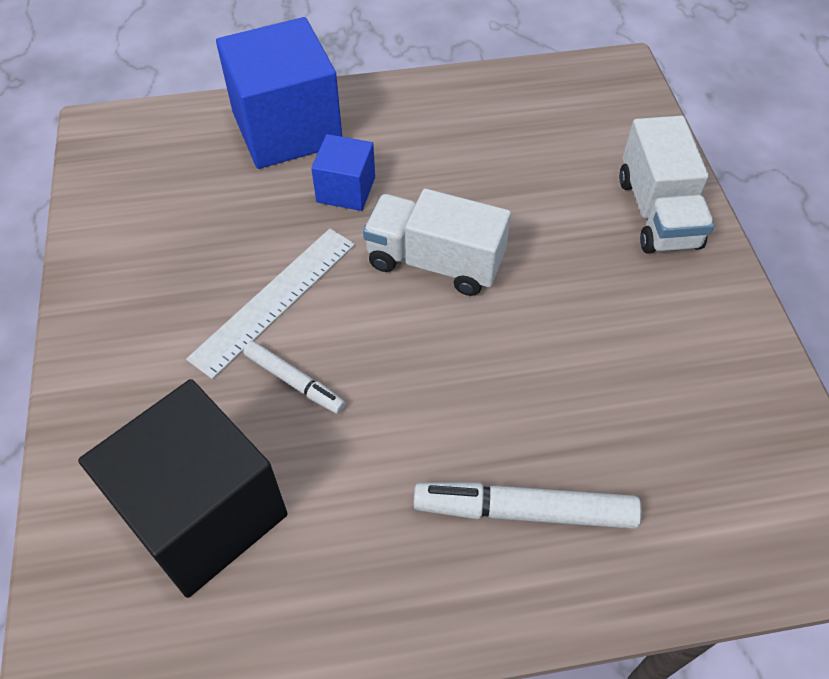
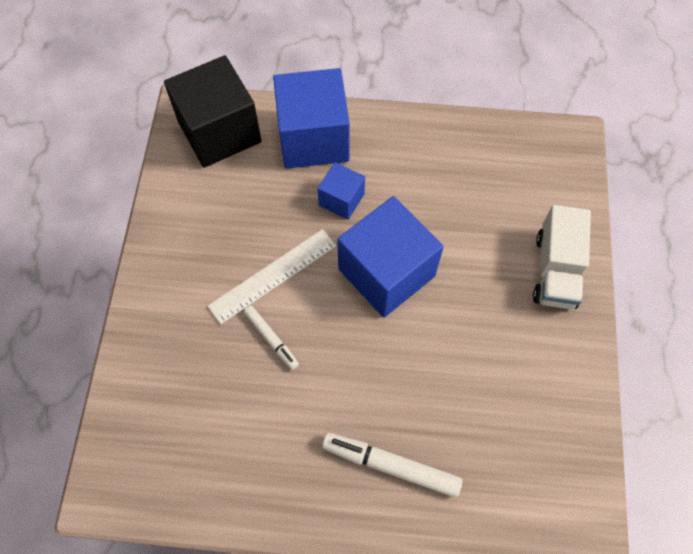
camera: 15 degrees right, 10 degrees up
black cube [78,379,288,598] -> black cube moved to [164,55,261,168]
white truck [363,189,511,296] -> blue cube [337,196,444,318]

